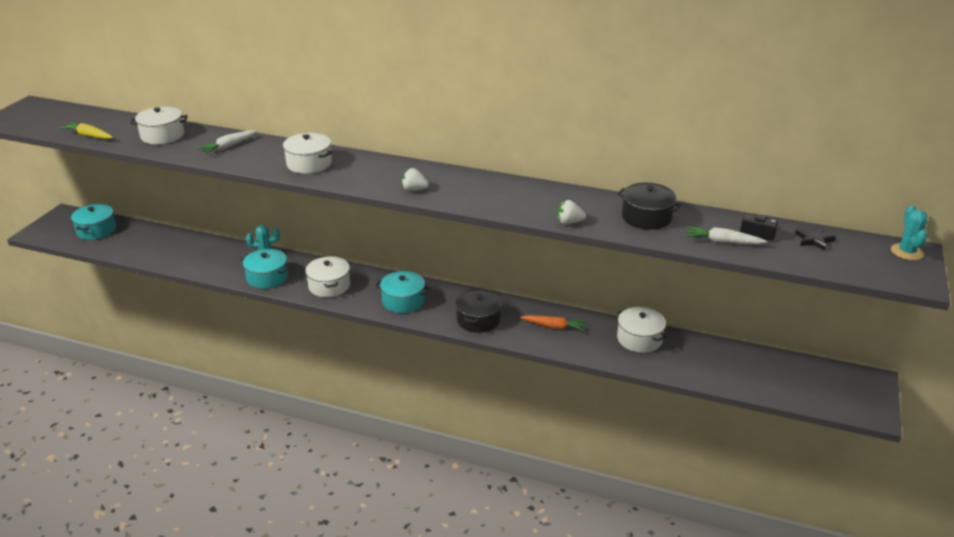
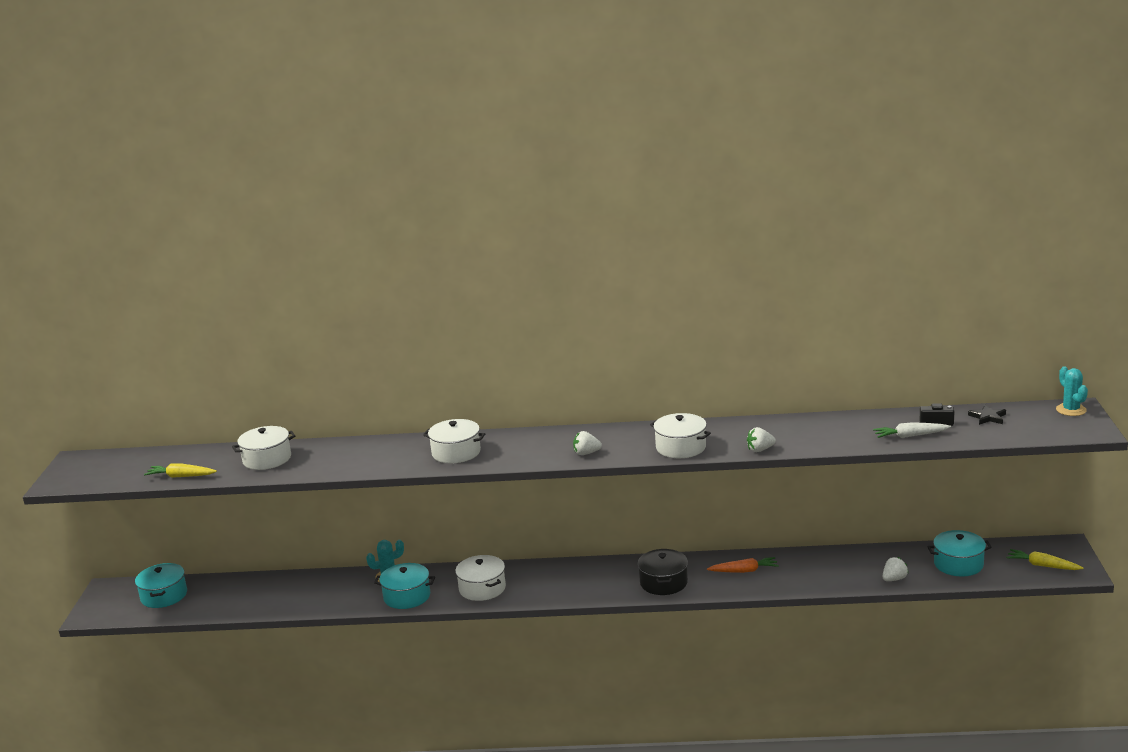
camera: 15 degrees left, 10 degrees down
white carrot [197,130,258,154] -> none
turquoise pot [375,271,430,313] -> turquoise pot moved to [927,530,992,577]
black pot [617,183,681,230] -> none
white pot [617,307,667,353] -> white pot moved to [650,413,711,458]
none -> white strawberry [883,557,908,581]
none -> yellow carrot [1006,549,1083,570]

